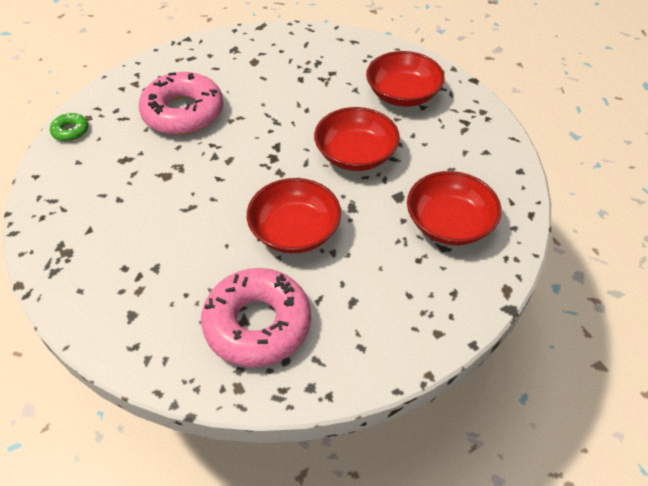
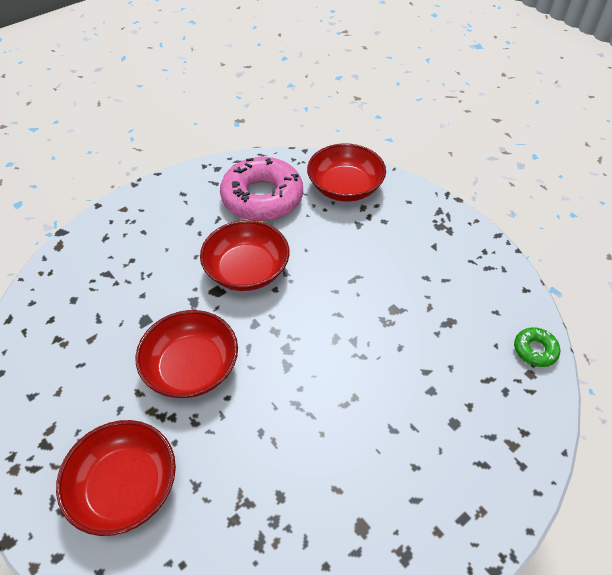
camera: 170 degrees right, 0 degrees up
pink donut [139,72,223,135] -> none
red bowl [407,171,501,245] -> red bowl moved to [307,144,386,202]

